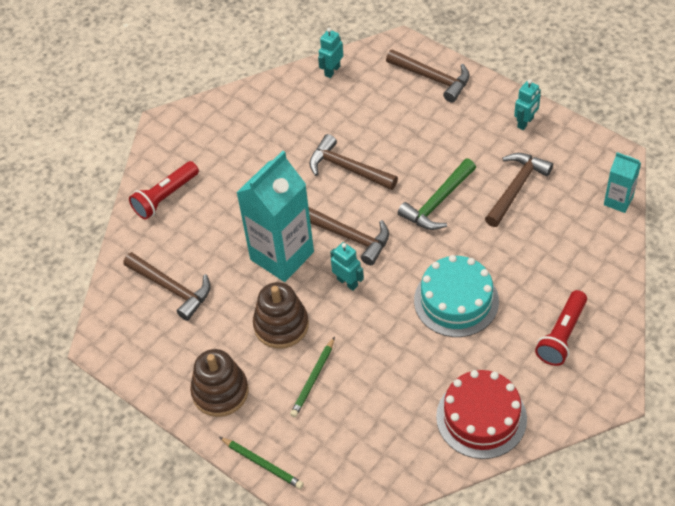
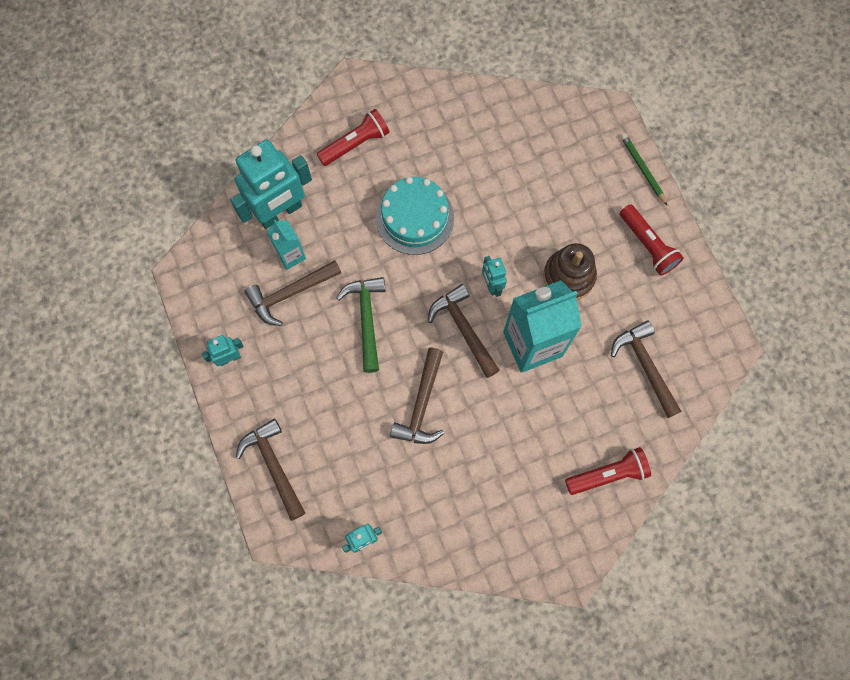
camera: 155 degrees left, 20 degrees up
brown stacking toy [190,349,249,417] -> red flashlight [620,204,684,276]
green pencil [290,337,335,417] -> none
brown hammer [309,134,398,190] -> brown hammer turned 45 degrees clockwise [390,347,444,444]
green hammer [398,159,476,230] -> green hammer turned 75 degrees counterclockwise [336,277,385,373]
red cake [436,370,527,459] -> none
turquoise carton [604,152,641,213] -> turquoise carton moved to [267,220,306,270]
none -> turquoise robot [230,140,312,229]

